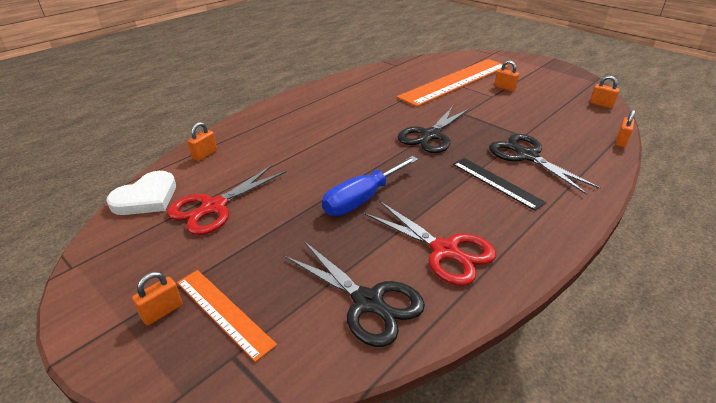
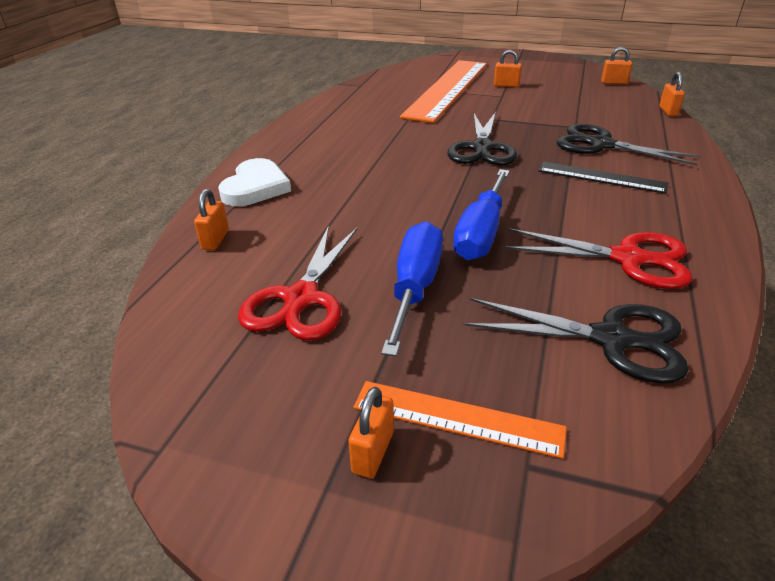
camera: 25 degrees left, 0 degrees up
white heart [106,171,176,215] -> white heart moved to [218,158,291,206]
none -> blue screwdriver [381,221,443,357]

